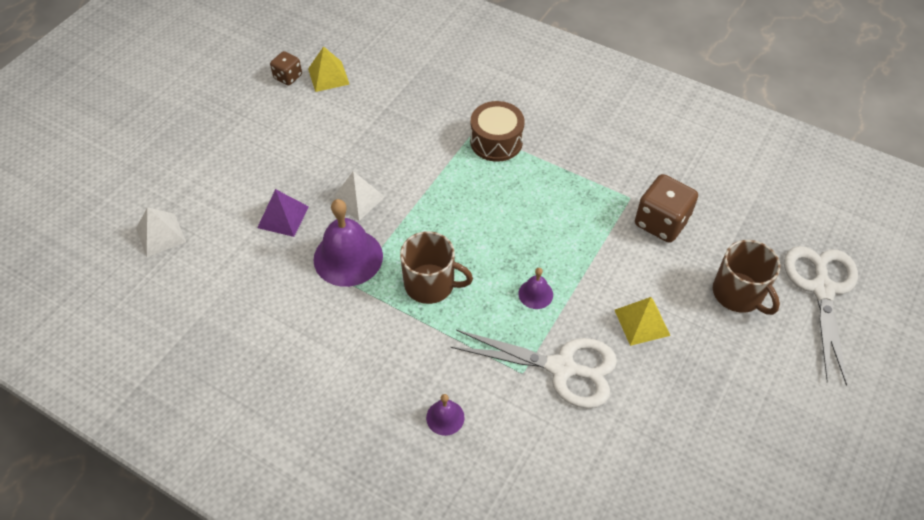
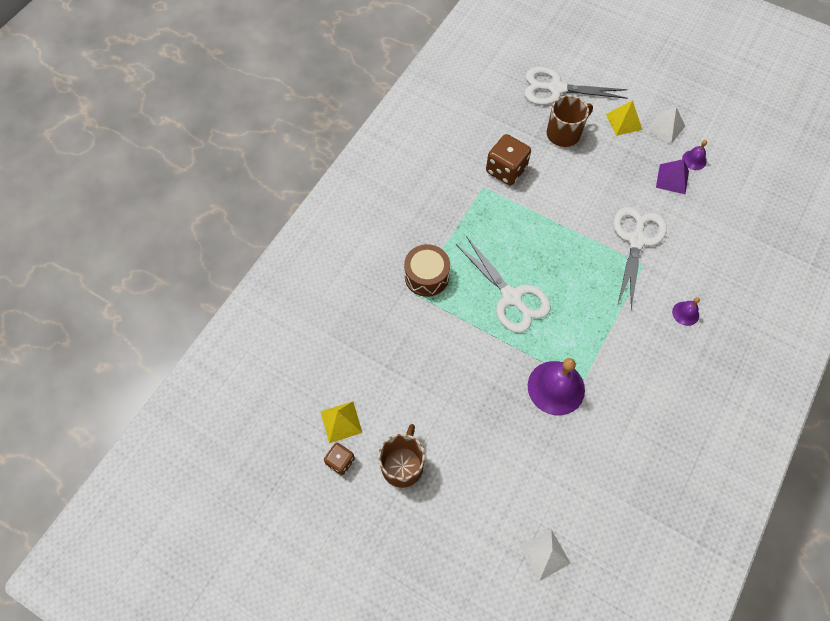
camera: 90 degrees left, 10 degrees up
purple pyramid [257,189,309,237] -> purple pyramid moved to [656,159,689,194]
white pyramid [331,171,385,221] -> white pyramid moved to [647,107,685,144]
brown mug [400,231,473,304] -> brown mug moved to [378,424,425,488]
purple bell [519,268,553,309] -> purple bell moved to [682,140,707,170]
yellow pyramid [615,297,671,346] -> yellow pyramid moved to [606,100,643,136]
none -> white scissors [456,236,551,333]

